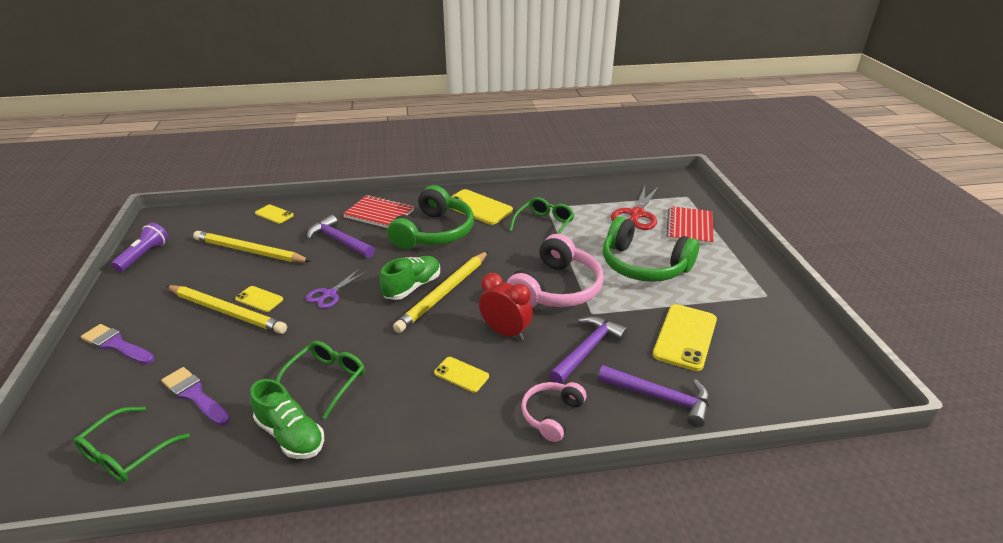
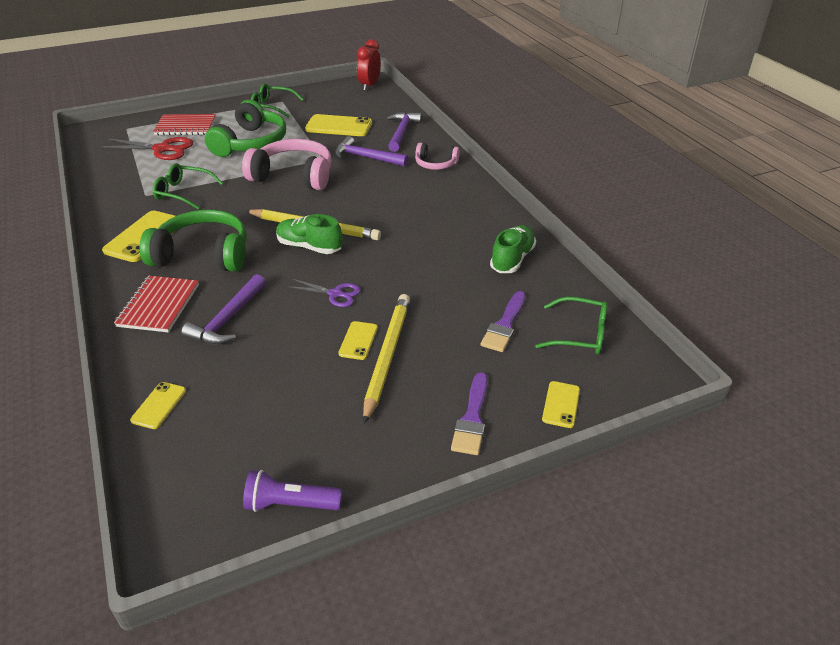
camera: 105 degrees left, 5 degrees up
yellow pencil [193,231,311,262] -> none
green glasses [276,341,365,419] -> green glasses moved to [251,83,304,118]
yellow phone [434,357,489,393] -> yellow phone moved to [542,381,580,428]
red clock [479,273,533,341] -> red clock moved to [357,39,381,91]

